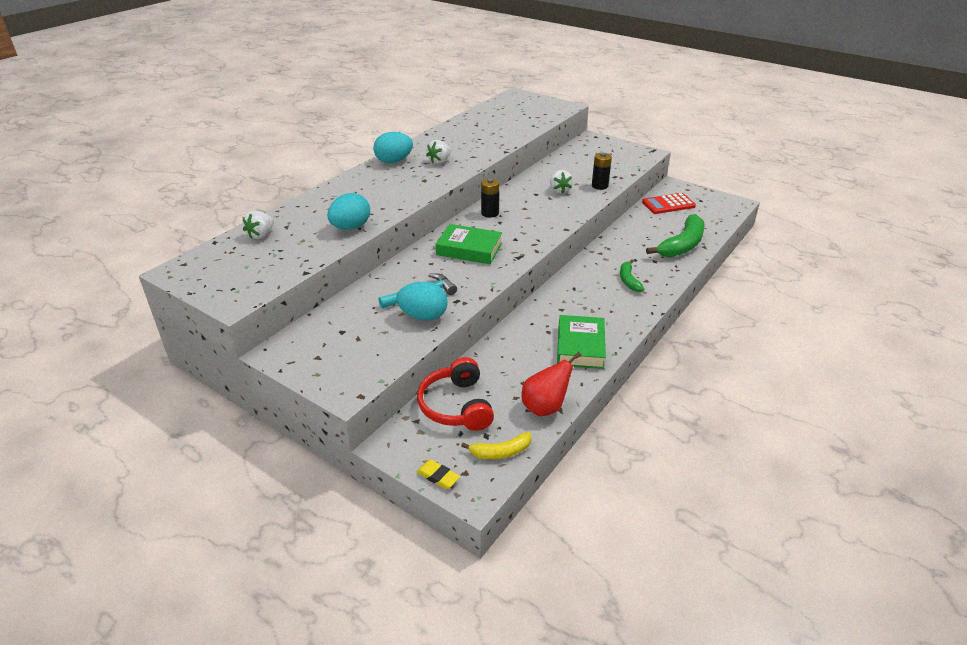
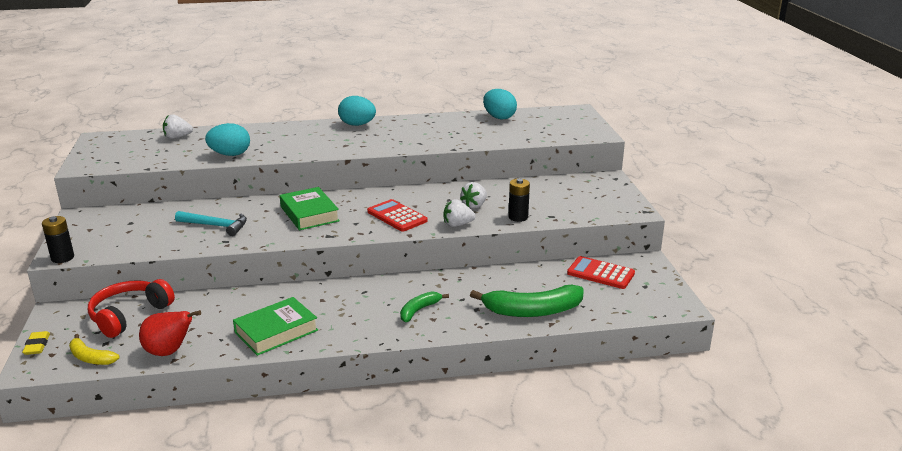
camera: 45 degrees right, 10 degrees down
turquoise egg [396,282,448,321] -> turquoise egg moved to [483,89,517,120]
white strawberry [426,140,451,164] -> white strawberry moved to [444,199,476,227]
black battery [481,178,499,218] -> black battery moved to [42,216,74,263]
none -> red calculator [367,199,428,232]

